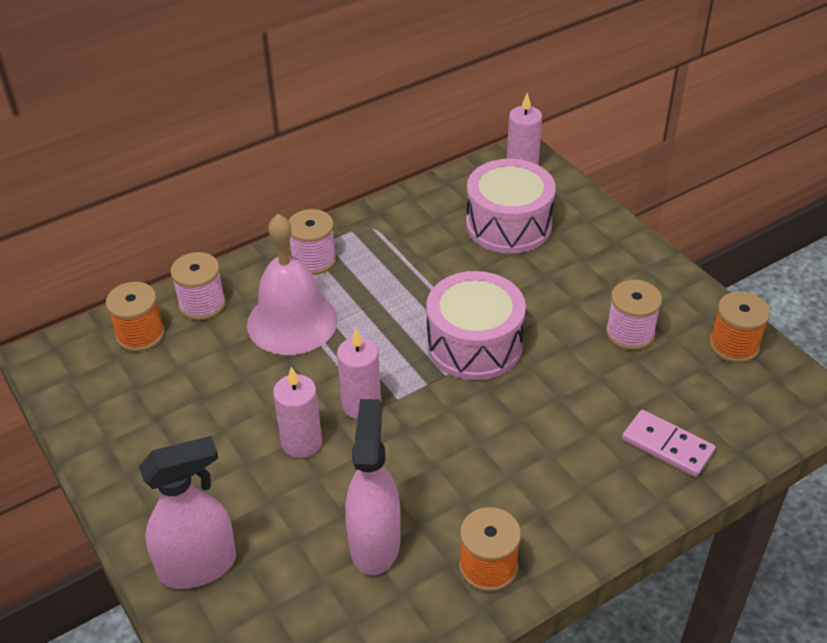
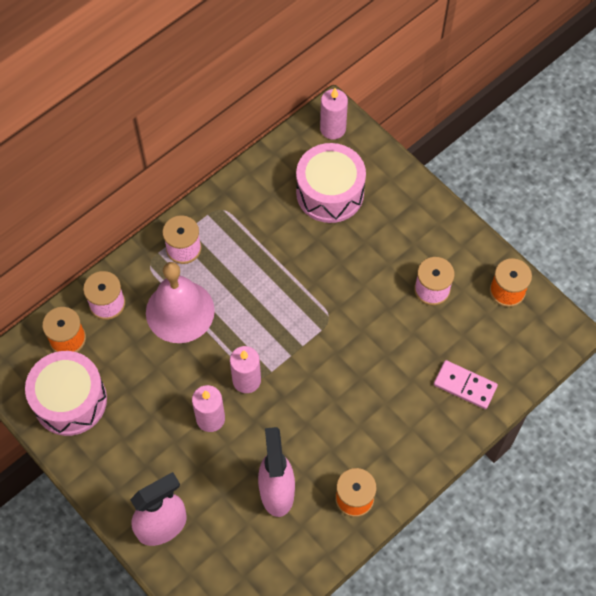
camera: 10 degrees left, 20 degrees up
pink drum [426,271,526,380] -> pink drum moved to [25,351,107,436]

